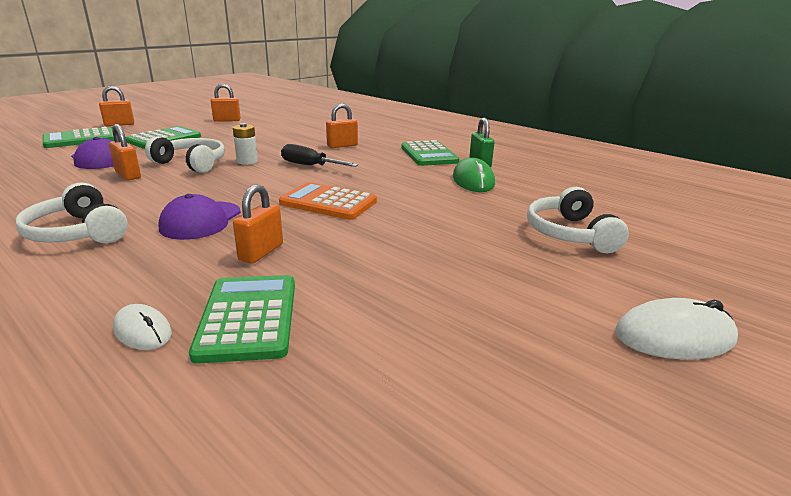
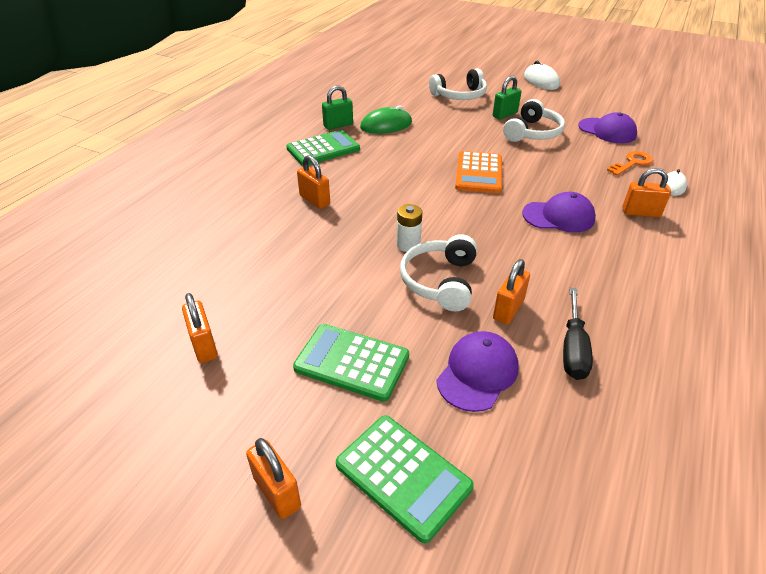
camera: 105 degrees left, 15 degrees up
white headphones [15,182,128,243] -> white headphones moved to [503,99,565,142]
green calculator [189,275,295,364] -> orange key [607,151,653,176]
orange padlock [233,184,283,264] -> orange padlock moved to [622,168,671,217]
black screwdriver [281,144,358,167] -> black screwdriver moved to [563,288,593,380]
none -> green padlock [493,76,522,120]
none -> purple cap [578,112,637,143]

